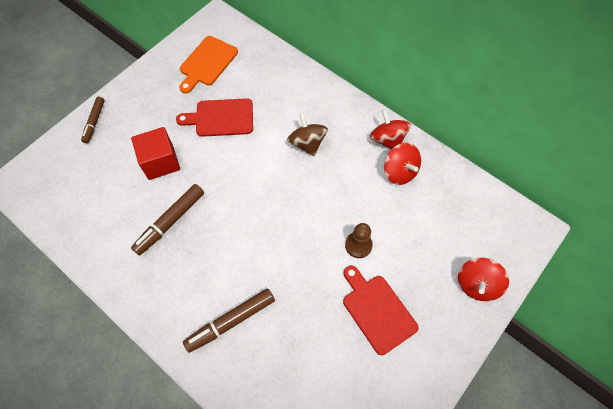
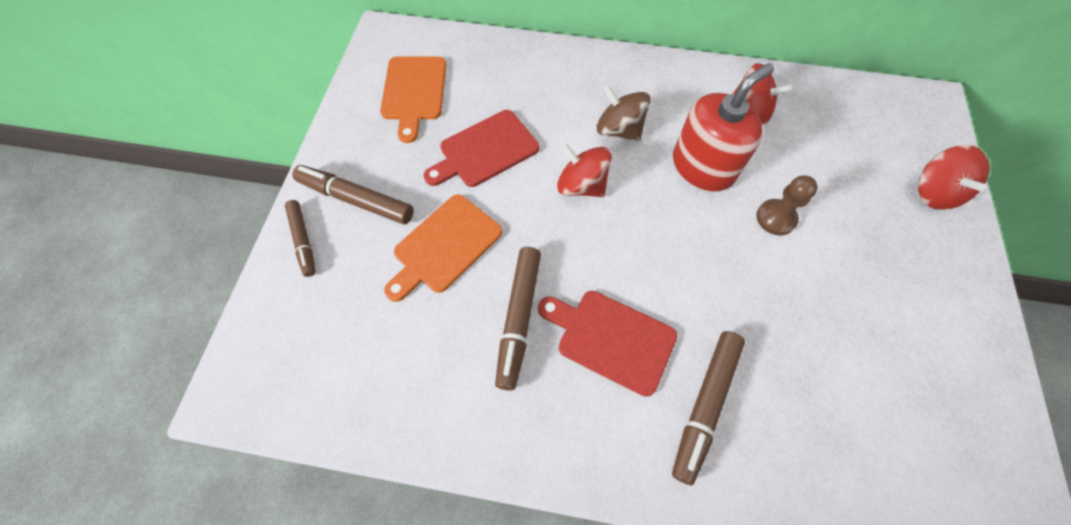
camera: 30 degrees left, 0 degrees up
red cube [131,127,180,180] -> orange cutting board [384,194,502,302]
red cutting board [343,266,419,355] -> red cutting board moved to [538,291,677,397]
red spinning top [370,110,411,149] -> red spinning top moved to [557,143,612,197]
none -> brown marker [292,165,414,224]
none -> red soap dispenser [673,63,774,192]

